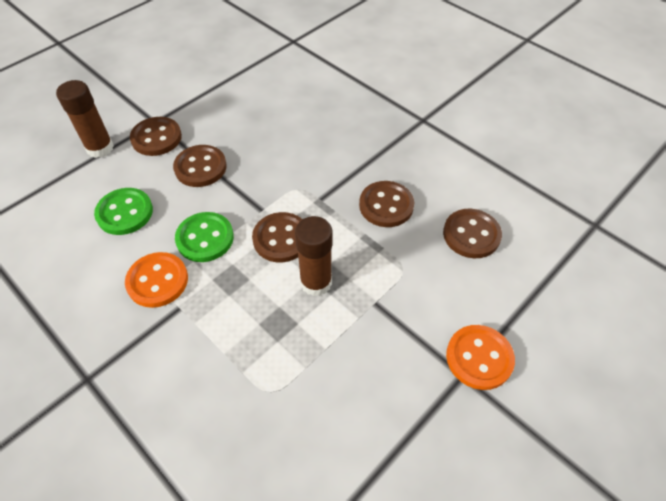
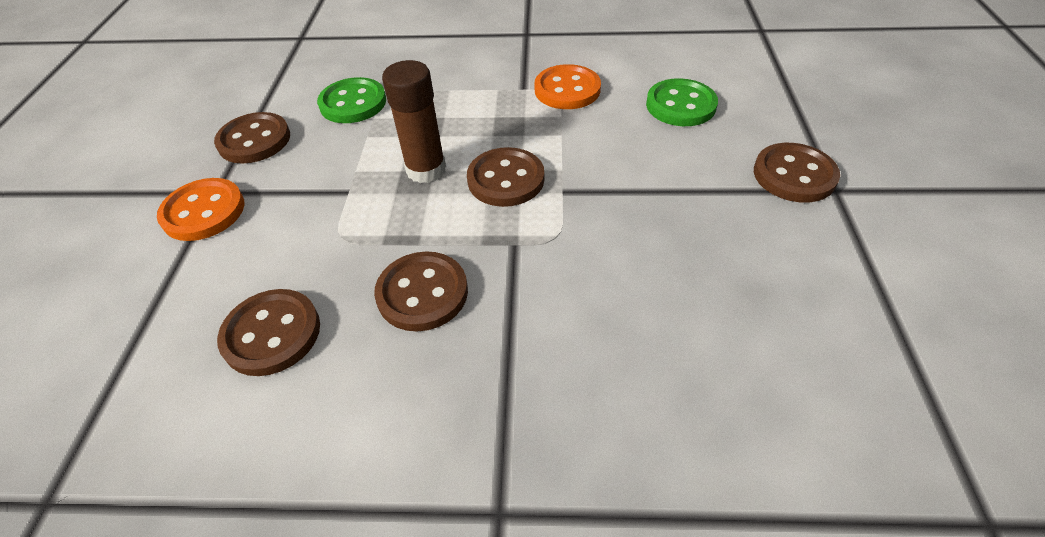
camera: 140 degrees right, 5 degrees down
brown glue stick [56,80,114,158] -> none
brown button [173,145,227,187] -> brown button moved to [214,112,290,164]
green button [175,212,234,262] -> green button moved to [317,77,386,123]

